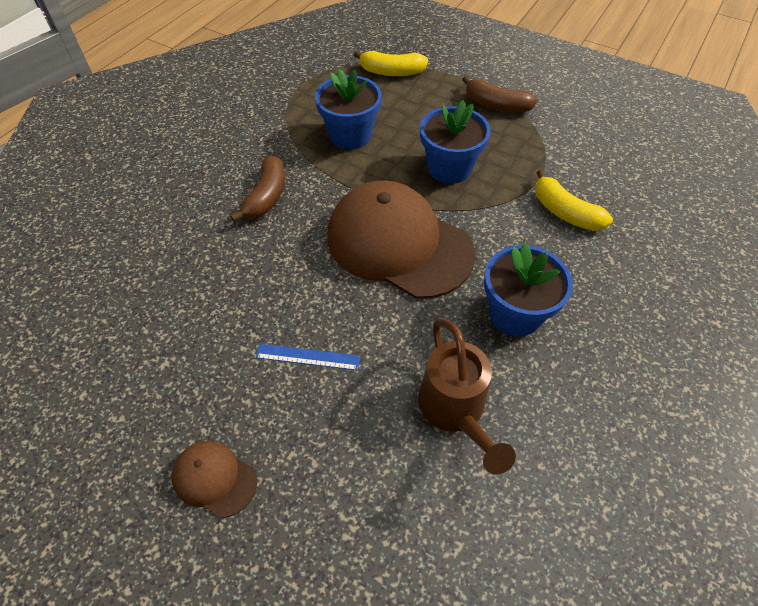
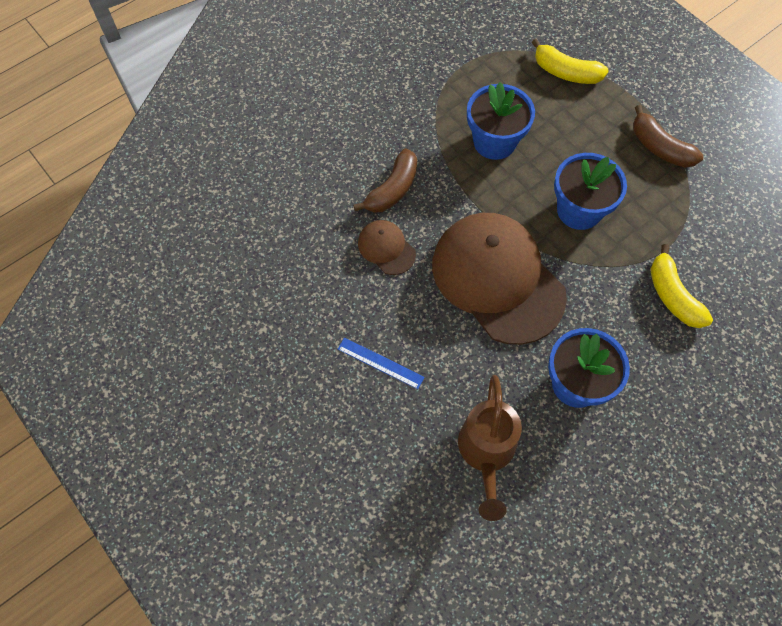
camera: 20 degrees right, 10 degrees up
brown cap [172,441,257,518] -> brown cap moved to [358,220,416,275]

